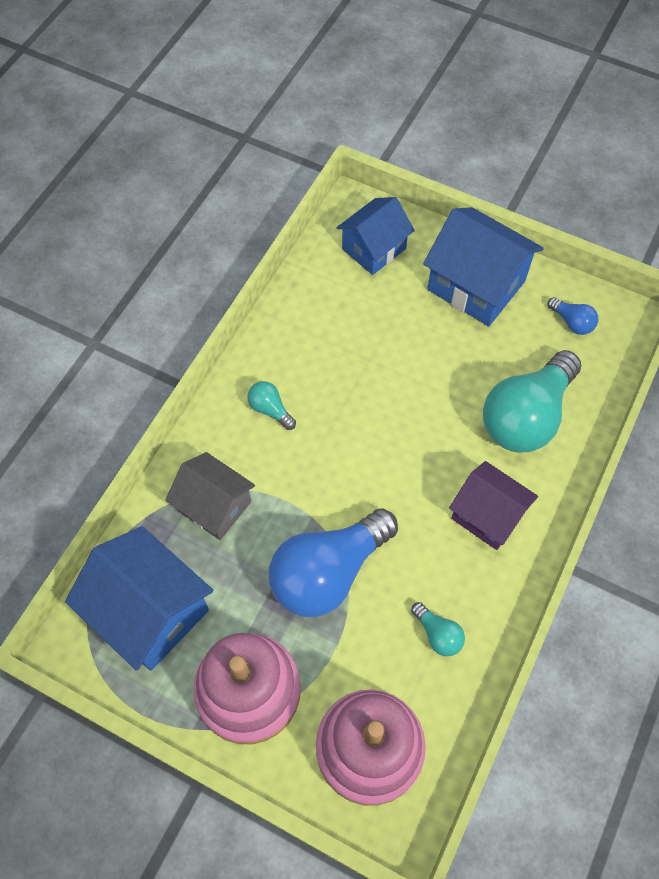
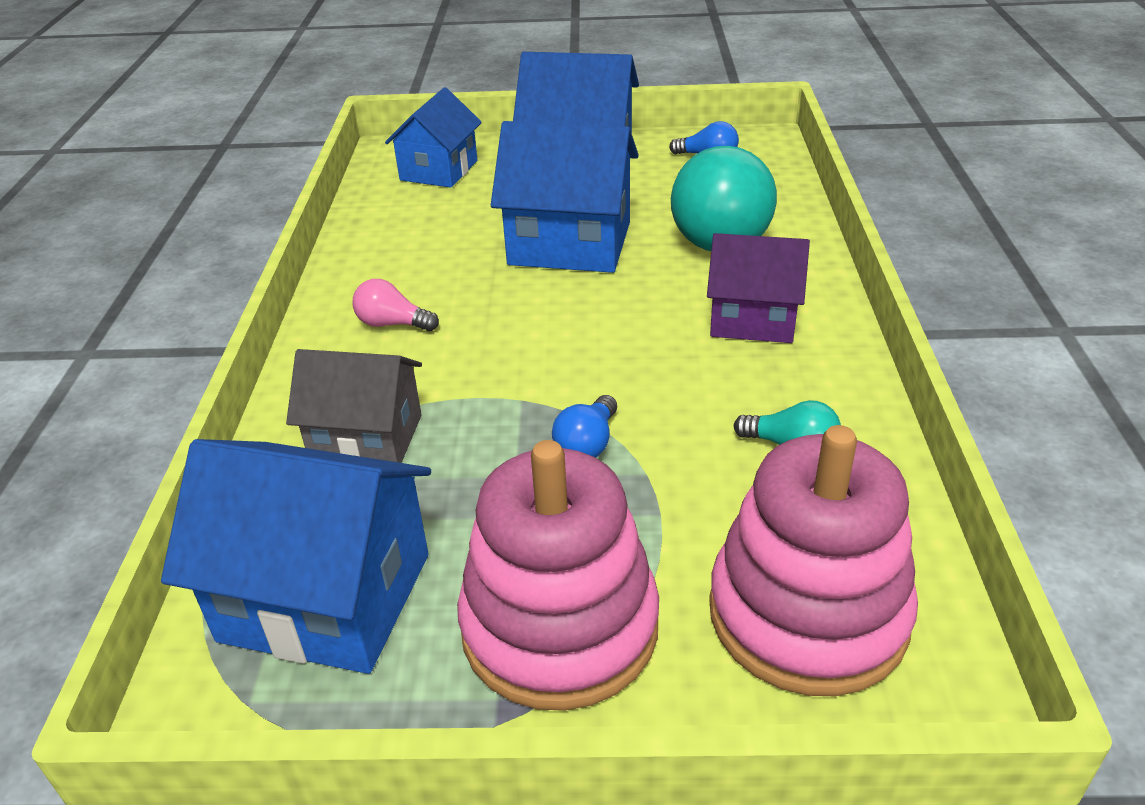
camera: 25 degrees left, 25 degrees down
turquoise light bulb [247,381,296,430] -> pink light bulb [352,279,439,331]
blue light bulb [269,509,398,617] -> blue light bulb [552,395,617,458], size x0.43
none -> blue house [491,121,639,273]

